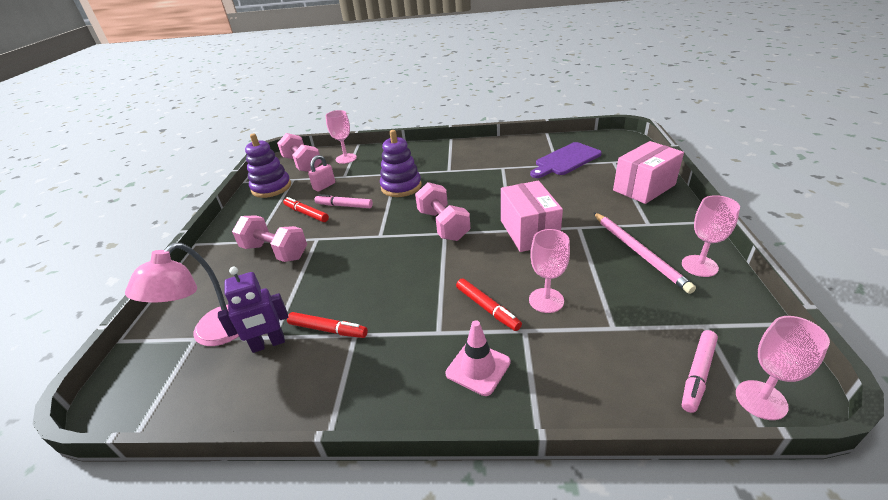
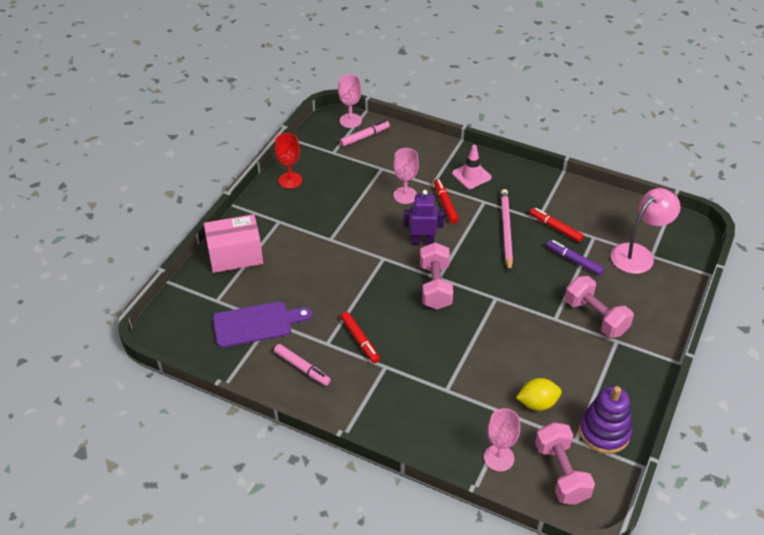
camera: 160 degrees left, 10 degrees up
purple robot [218,267,288,353] -> purple robot moved to [403,190,444,245]
red marker [283,197,329,222] -> red marker moved to [341,312,380,363]
pink padlock [308,155,335,192] -> yellow lemon [516,378,562,411]
pink marker [315,194,373,208] -> pink marker moved to [274,344,331,386]
purple stacking toy [380,130,422,197] -> none
pink box [501,181,563,252] -> none
pink pencil [593,212,696,294] -> pink pencil moved to [501,189,513,272]
pink goblet [682,195,740,277] -> red goblet [275,133,302,189]
none -> purple marker [547,240,604,276]

